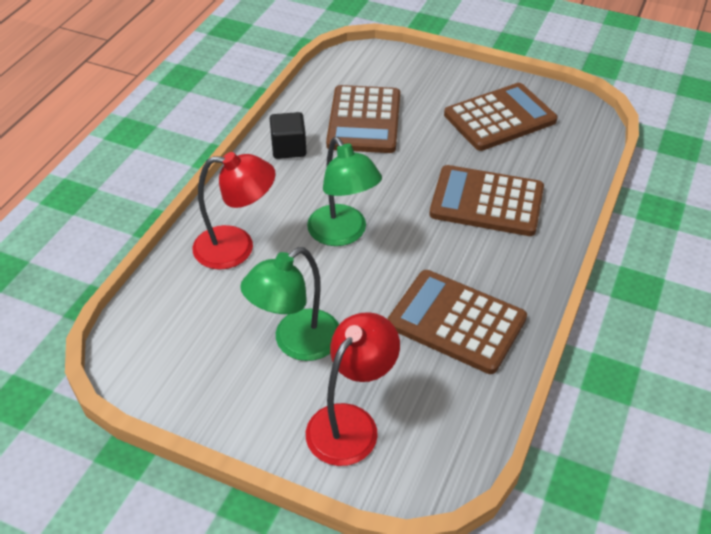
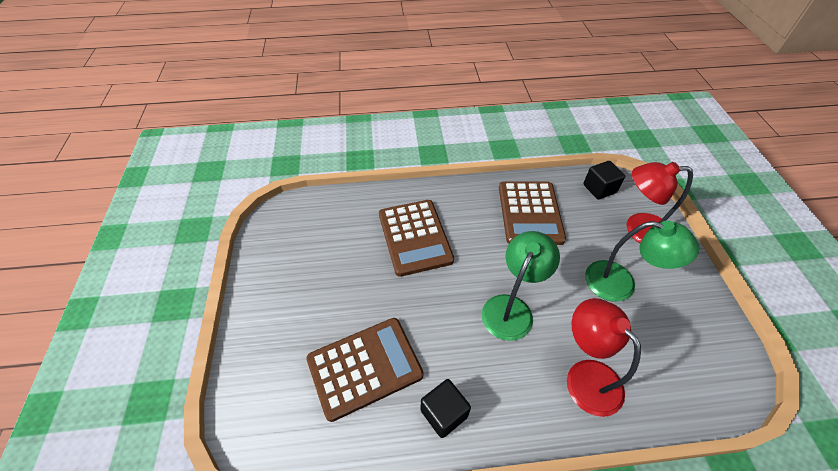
camera: 120 degrees left, 5 degrees up
brown calculator [444,83,558,151] -> none
none -> black cube [583,161,625,200]

